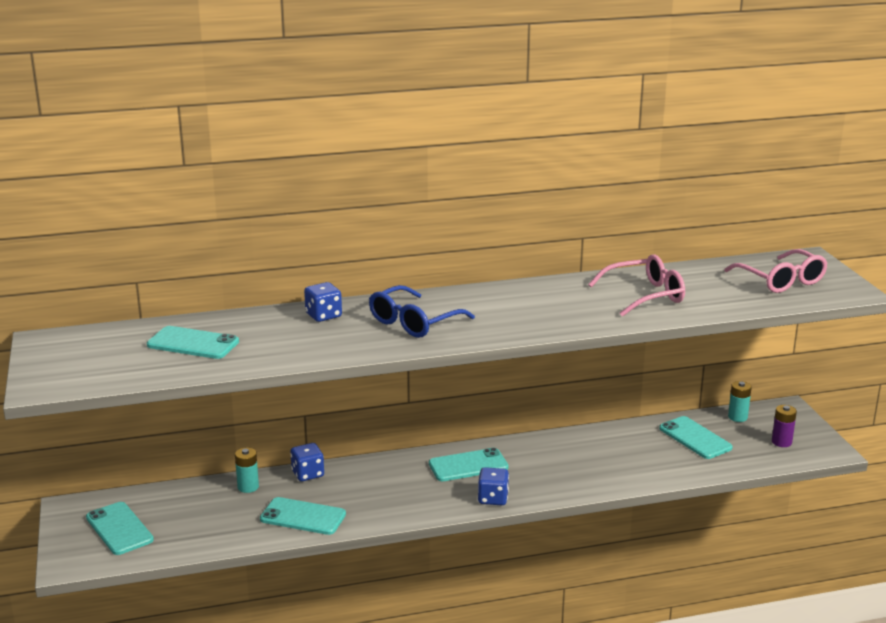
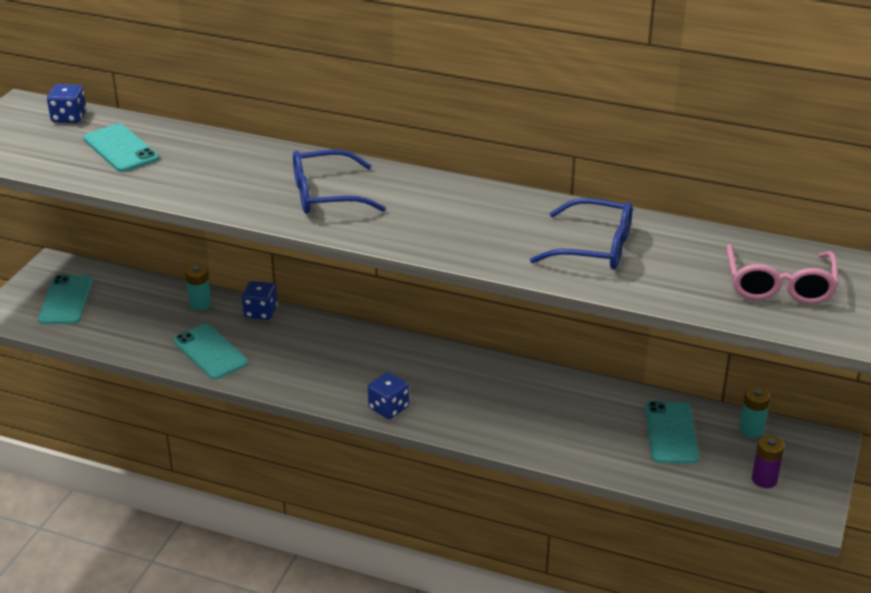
camera: 35 degrees right, 10 degrees up
blue dice [304,282,342,322] -> blue dice moved to [47,84,87,123]
turquoise phone [429,448,509,481] -> none
pink glasses [588,254,685,317] -> blue glasses [530,198,633,270]

